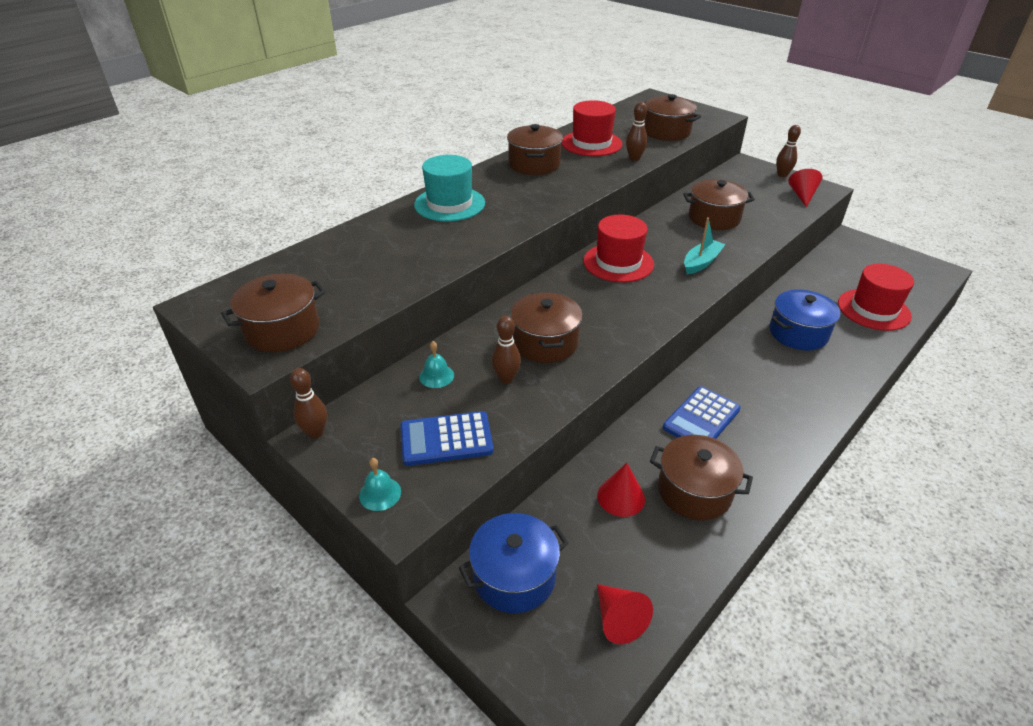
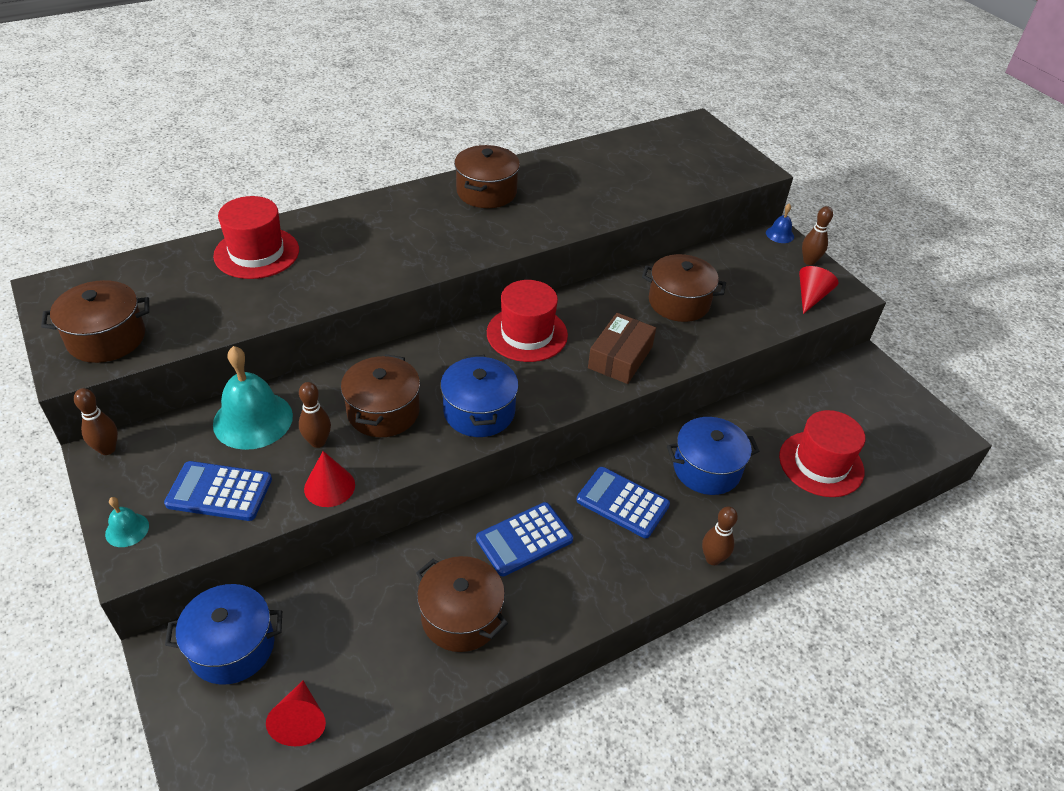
camera: 15 degrees right, 5 degrees up
turquoise hat [414,155,485,222] -> none
turquoise bell [419,341,454,388] -> turquoise bell [213,346,293,450], size x2.10
red hat [561,100,622,156] -> red hat moved to [213,196,299,279]
red cone [597,463,645,517] -> red cone moved to [304,451,355,507]
brown bowling pin [626,102,647,161] -> brown bowling pin moved to [702,506,738,565]
brown pot [644,94,701,141] -> none
turquoise boat [684,217,726,275] -> brown box [588,313,656,384]
none -> blue pot [440,355,519,437]
none -> blue calculator [576,467,670,538]
none -> blue bell [766,203,794,243]

